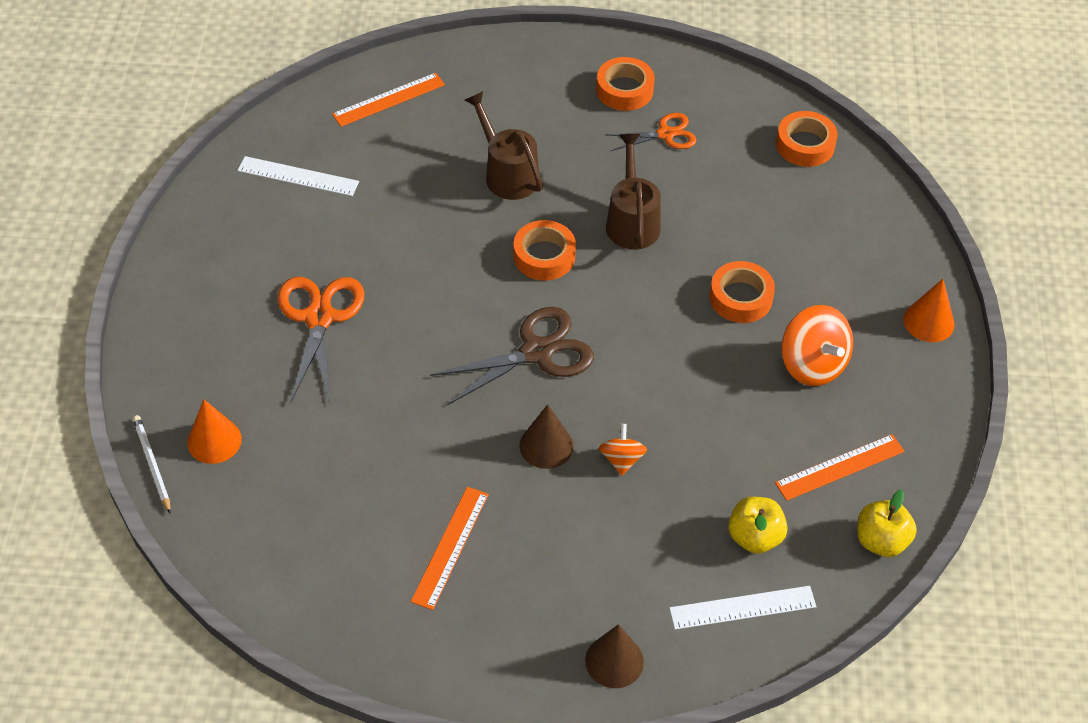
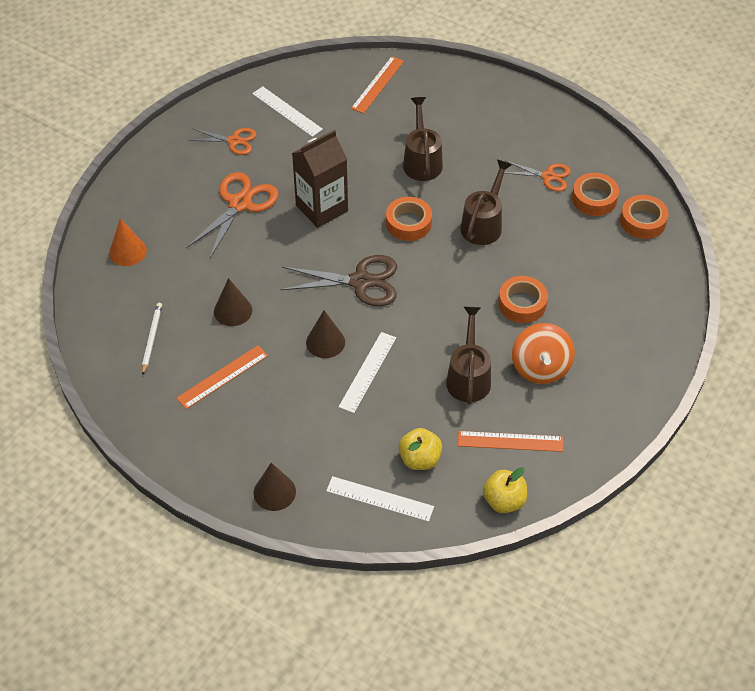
camera: 30 degrees right, 0 degrees up
white pencil [133,415,171,513] -> white pencil moved to [142,303,162,375]
orange ruler [332,73,445,127] -> orange ruler turned 60 degrees counterclockwise [351,56,404,114]
orange tape [596,57,655,111] -> orange tape moved to [572,173,619,216]
orange spinning top [599,424,647,476] -> white ruler [339,332,396,413]
orange cone [903,279,955,342] -> none
none -> orange scissors [188,128,257,155]
none -> brown cone [214,278,252,326]
none -> brown carton [292,130,348,228]
none -> brown watering can [446,307,491,404]

